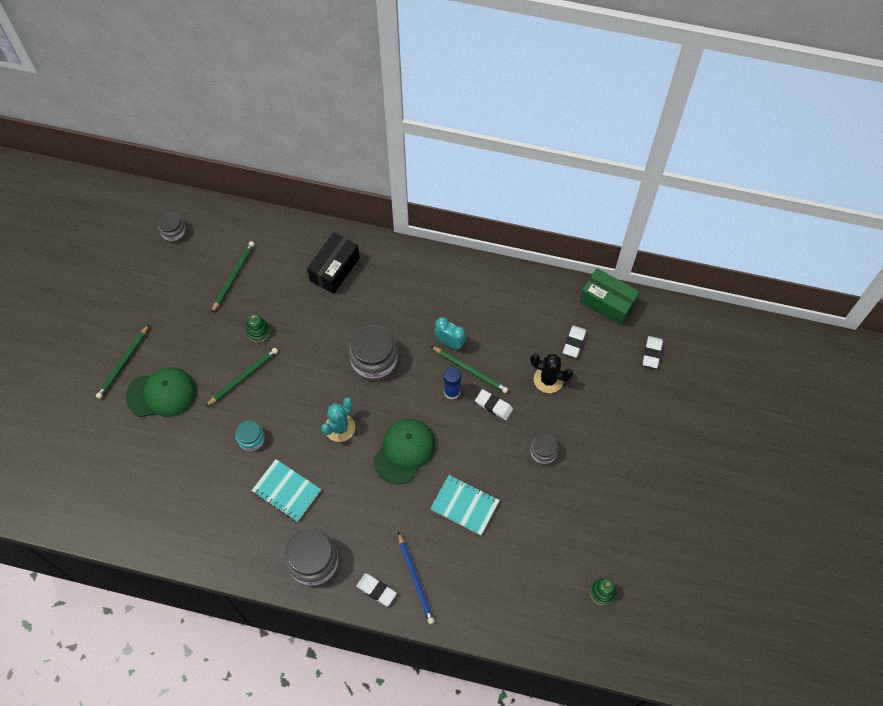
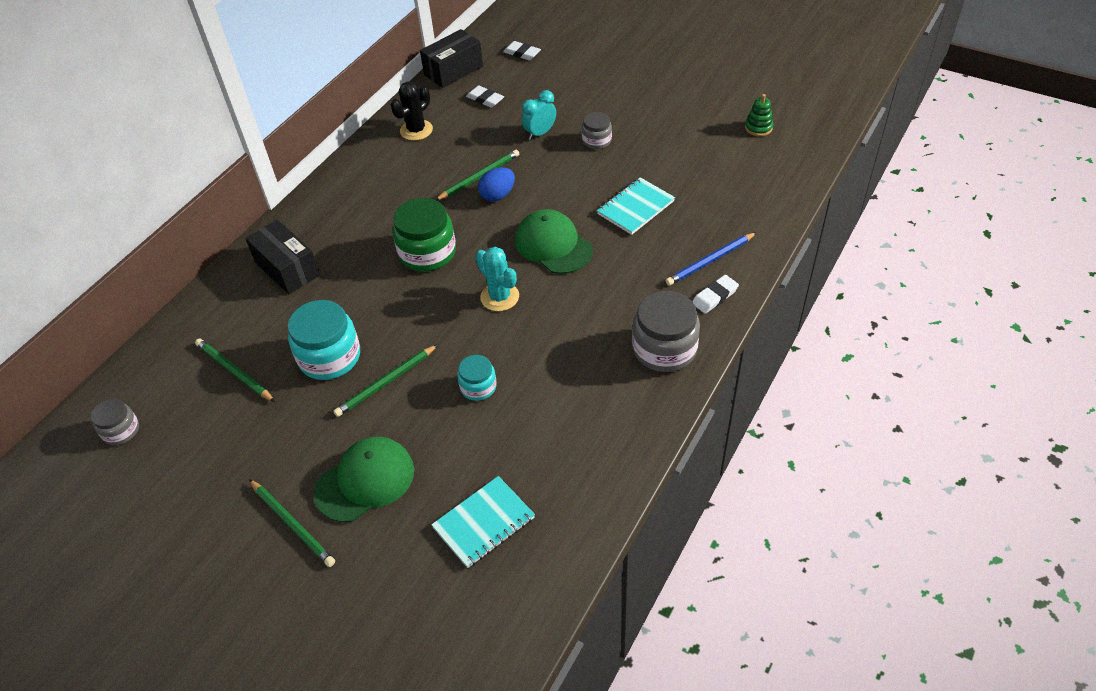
camera: 70 degrees left, 15 degrees down
green cap [126,367,196,417] -> green cap turned 45 degrees clockwise [314,437,414,522]
green pencil [205,348,278,407] -> green pencil turned 105 degrees counterclockwise [334,344,438,417]
green stacking toy [246,314,270,342] -> turquoise jar [288,300,360,380]
turquoise notebook [251,459,321,522] -> turquoise notebook moved to [431,476,535,568]
grey jar [349,325,398,381] -> green jar [392,198,456,271]
blue pencil [398,532,435,624] -> blue pencil turned 150 degrees clockwise [666,232,757,285]
turquoise clock [434,317,466,349] -> turquoise clock moved to [522,90,556,140]
blue glue stick [444,367,461,399] -> blue egg [478,167,515,202]
white eraser [475,389,513,420] -> none
black cactus [530,354,573,393] -> black cactus moved to [391,81,433,141]
green box [579,268,640,326] -> black box [420,29,483,88]

